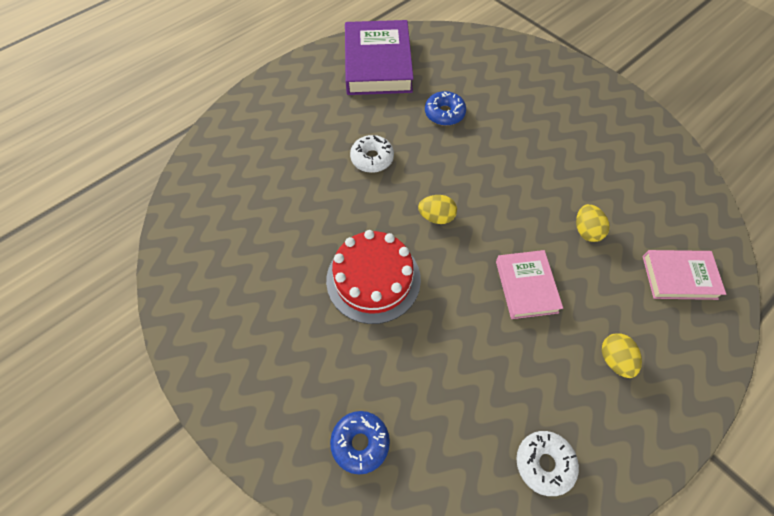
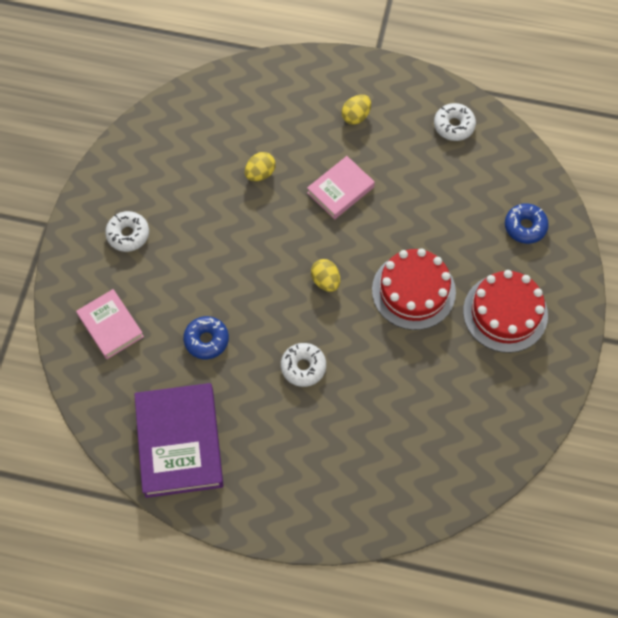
camera: 125 degrees left, 5 degrees up
purple book [345,20,414,95] -> purple book turned 60 degrees counterclockwise [134,383,224,498]
pink book [642,250,726,300] -> pink book moved to [76,289,144,359]
none -> white donut [105,211,149,252]
none -> red cake [463,270,548,353]

